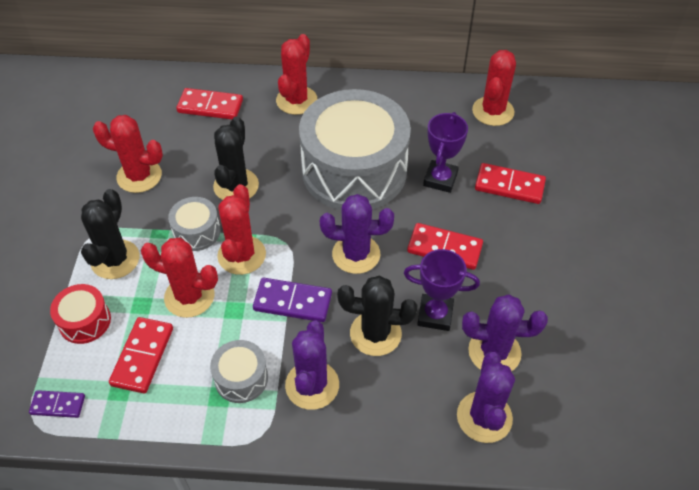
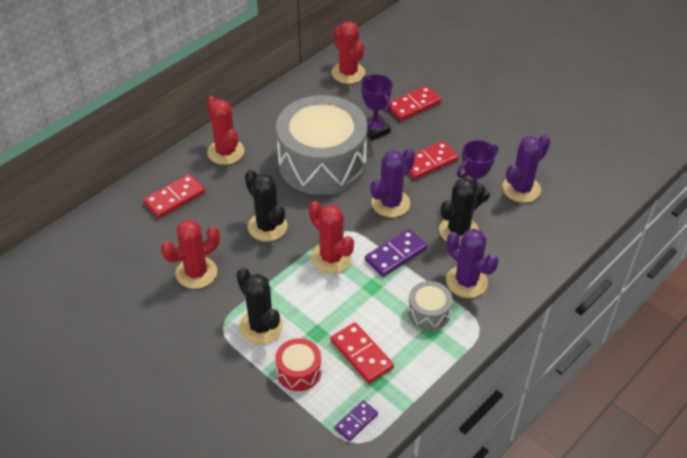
camera: 50 degrees left, 5 degrees down
red cactus [141,238,218,318] -> none
grey drum [168,197,221,251] -> none
purple cactus [457,352,515,443] -> none

